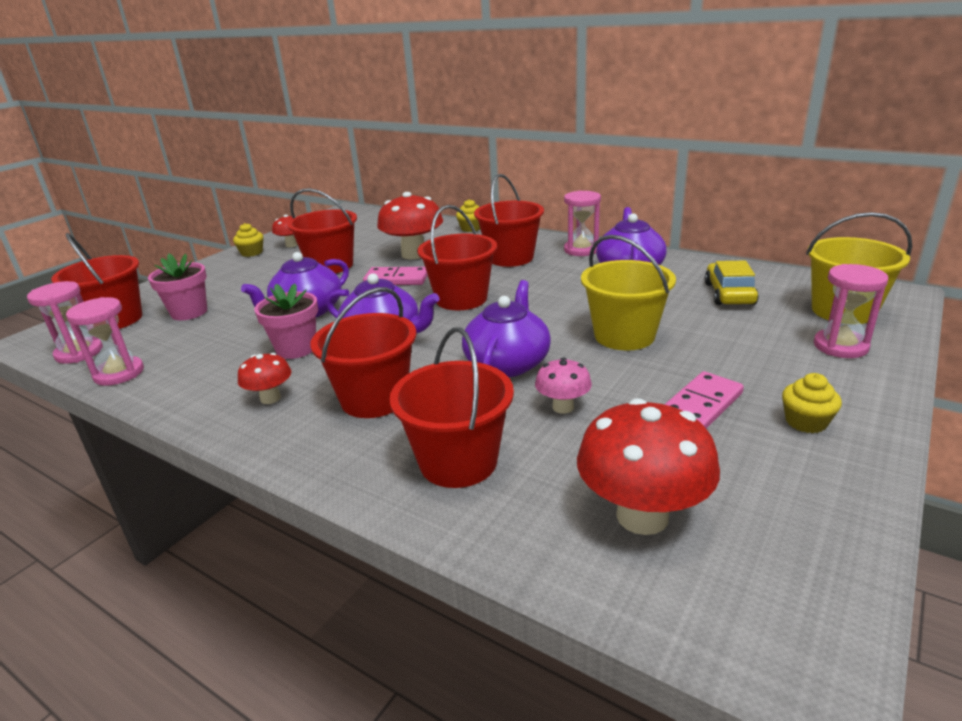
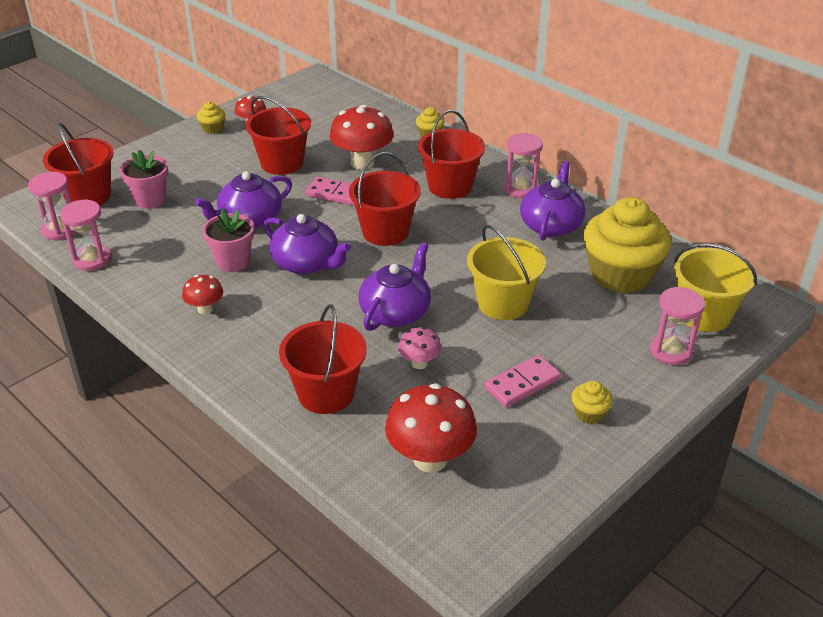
camera: 10 degrees right, 10 degrees up
red bucket [310,287,417,418] -> none
yellow car [705,261,759,305] -> yellow cupcake [583,197,671,293]

